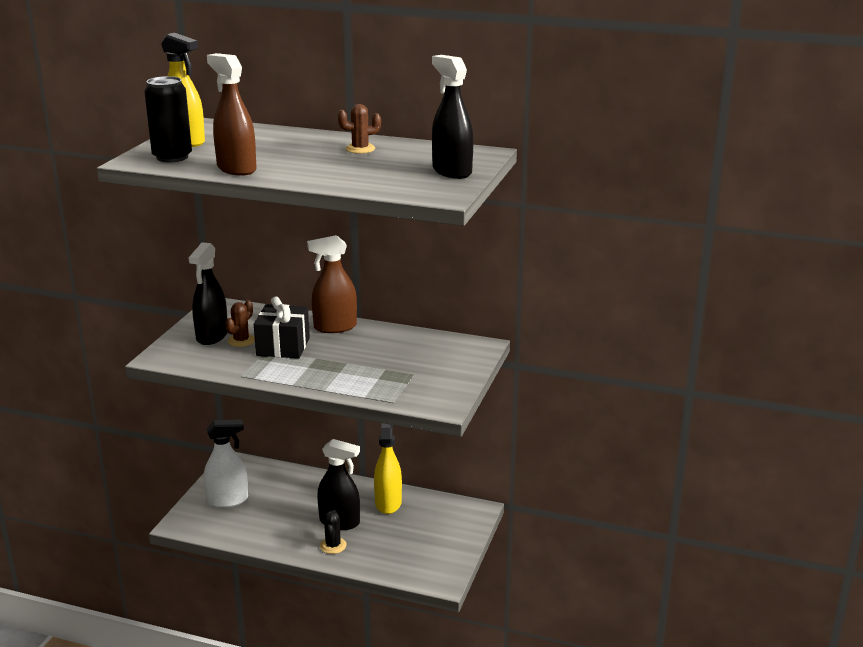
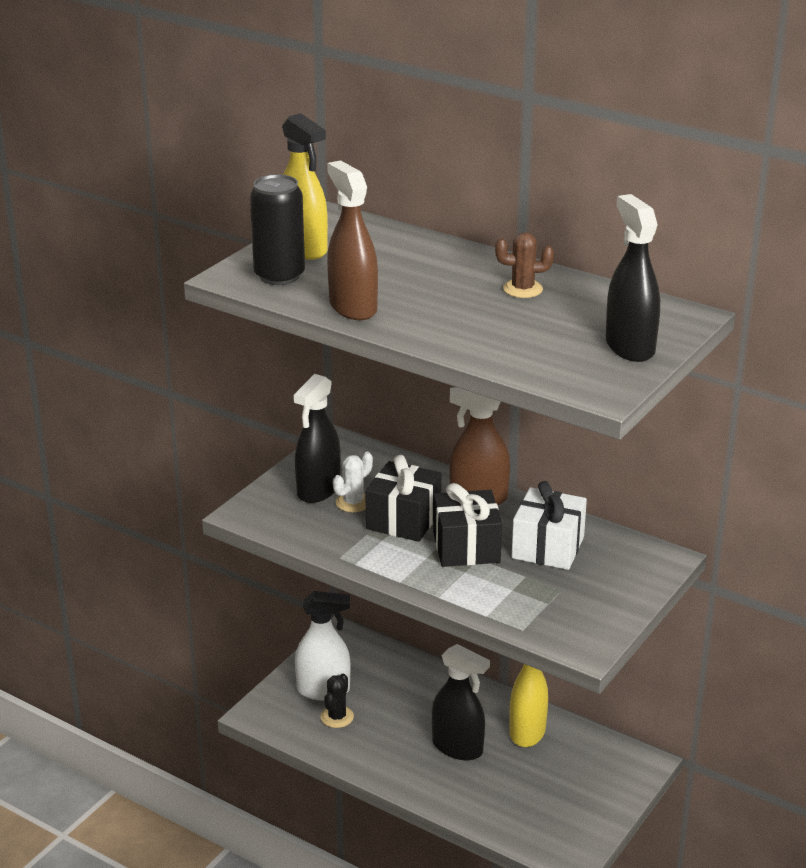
camera: 15 degrees right, 5 degrees up
brown cactus [225,300,255,347] -> white cactus [333,452,373,512]
black cactus [320,510,347,554] -> black cactus moved to [320,674,354,728]
none -> black gift [433,483,502,567]
none -> white gift [512,481,587,570]

